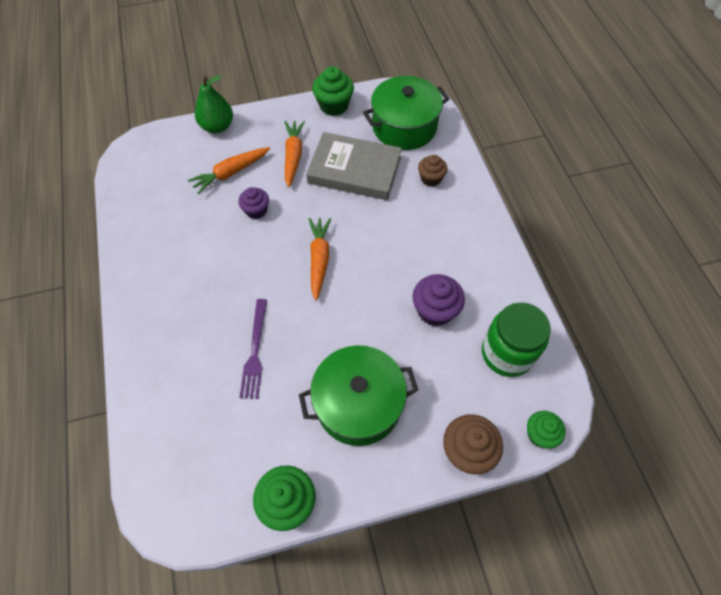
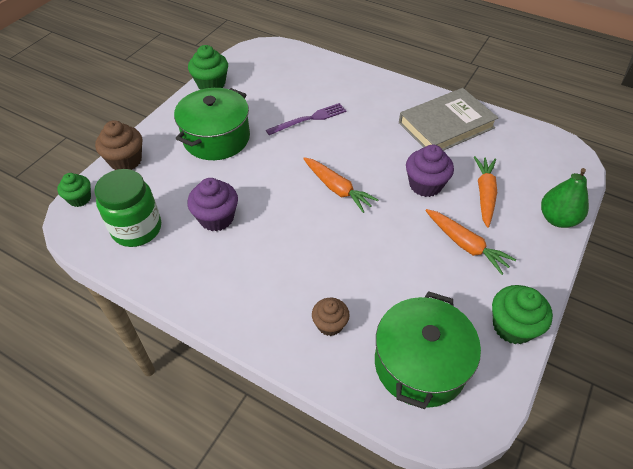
camera: 135 degrees right, 10 degrees down
purple cupcake [238,187,269,219] -> purple cupcake [406,145,454,197], size x1.52
purple fork [239,299,267,399] -> purple fork turned 105 degrees clockwise [266,103,346,135]
grey book [306,132,402,200] -> grey book moved to [399,88,498,151]

